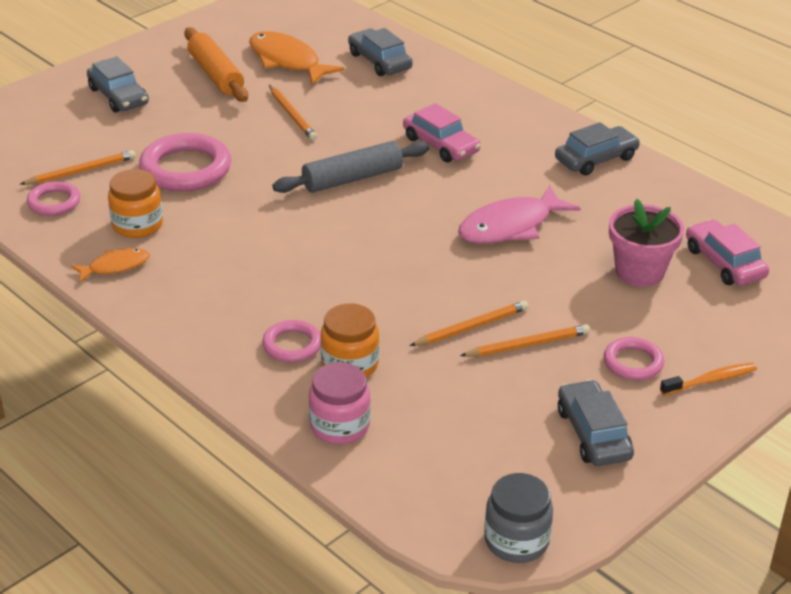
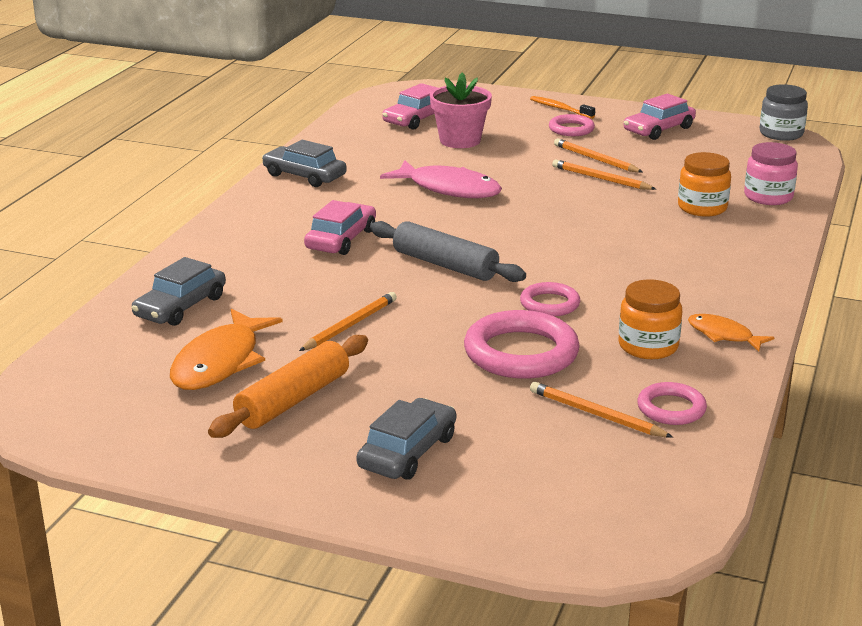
camera: 115 degrees left, 10 degrees down
pink ring [262,320,321,362] -> pink ring moved to [520,282,580,316]
grey car [558,380,634,466] -> pink car [624,93,696,140]

